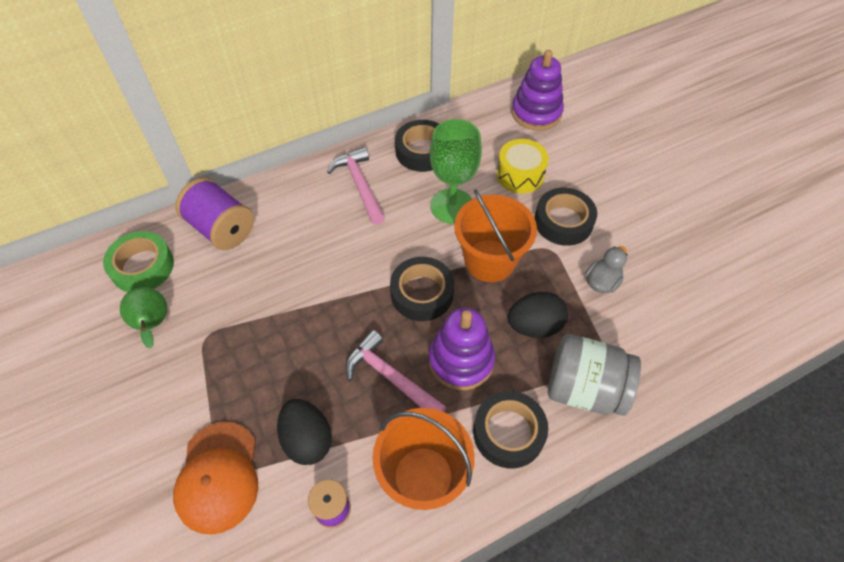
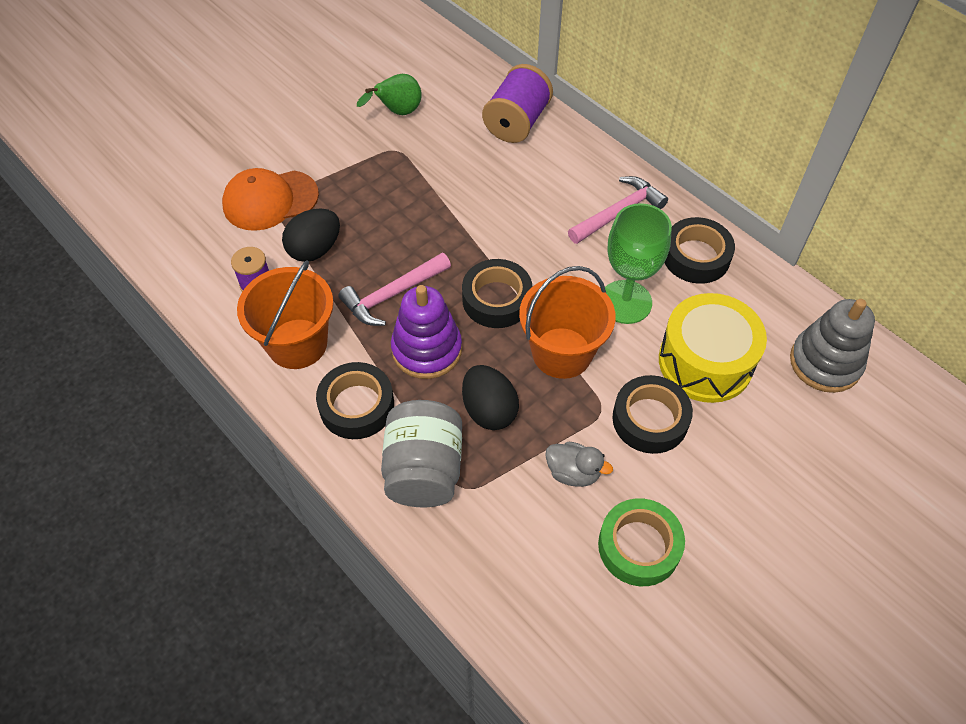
camera: 75 degrees right, 0 degrees up
green tape [103,231,174,292] -> green tape moved to [598,498,685,586]
pink hammer [345,330,446,412] -> pink hammer turned 150 degrees counterclockwise [338,253,451,326]
yellow drum [497,139,549,194] -> yellow drum [659,293,767,403], size x1.51
purple stacking toy [511,50,564,131] -> grey stacking toy [790,299,875,393]

